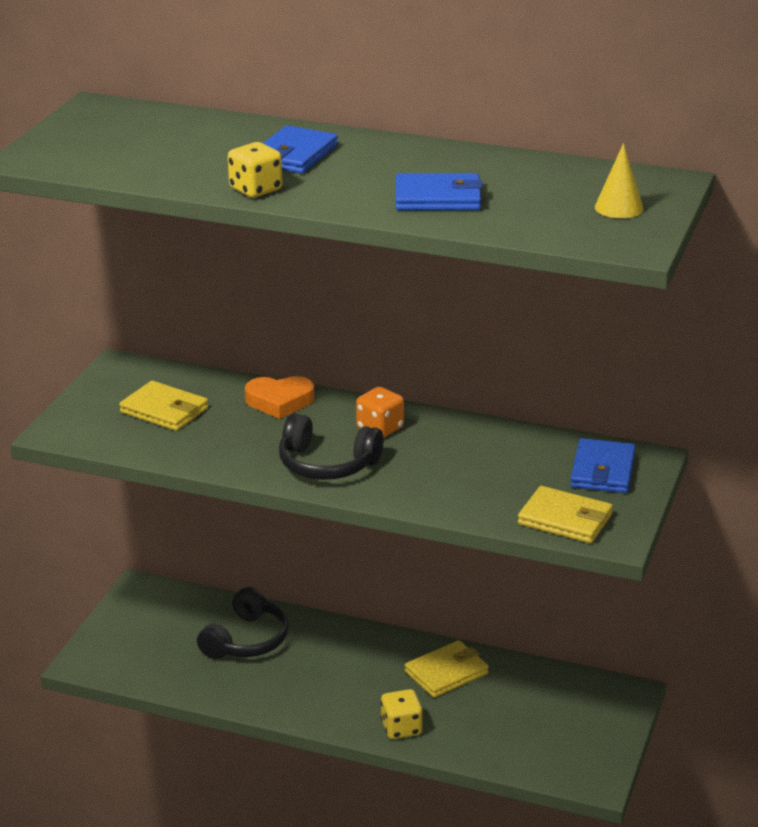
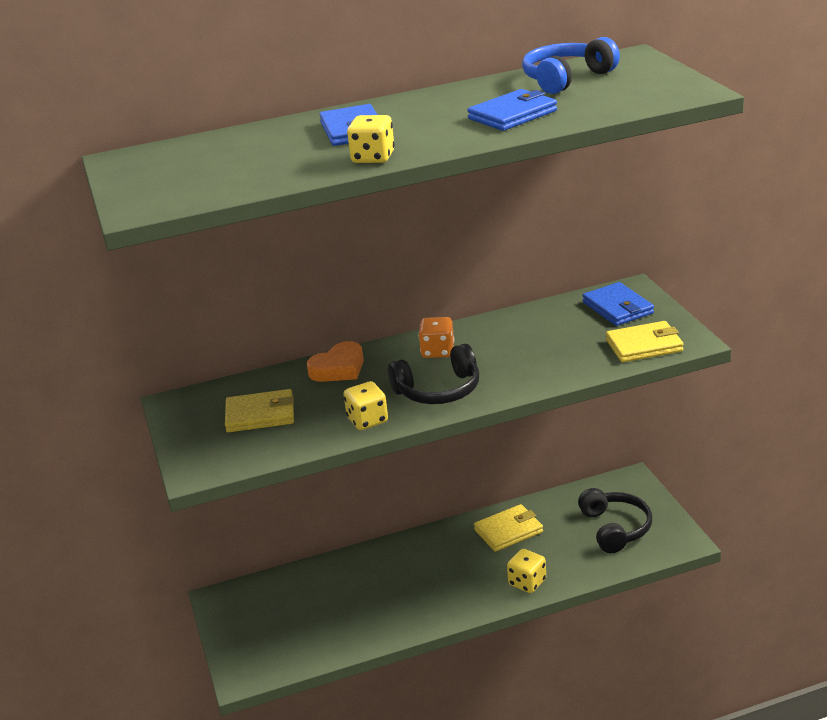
camera: 35 degrees left, 0 degrees up
black headphones [197,587,289,659] -> black headphones moved to [578,488,652,553]
yellow wallet [405,640,489,698] -> yellow wallet turned 45 degrees clockwise [474,504,543,552]
yellow cone [595,143,644,218] -> none
none -> yellow dice [344,381,388,430]
none -> blue headphones [522,37,620,94]

